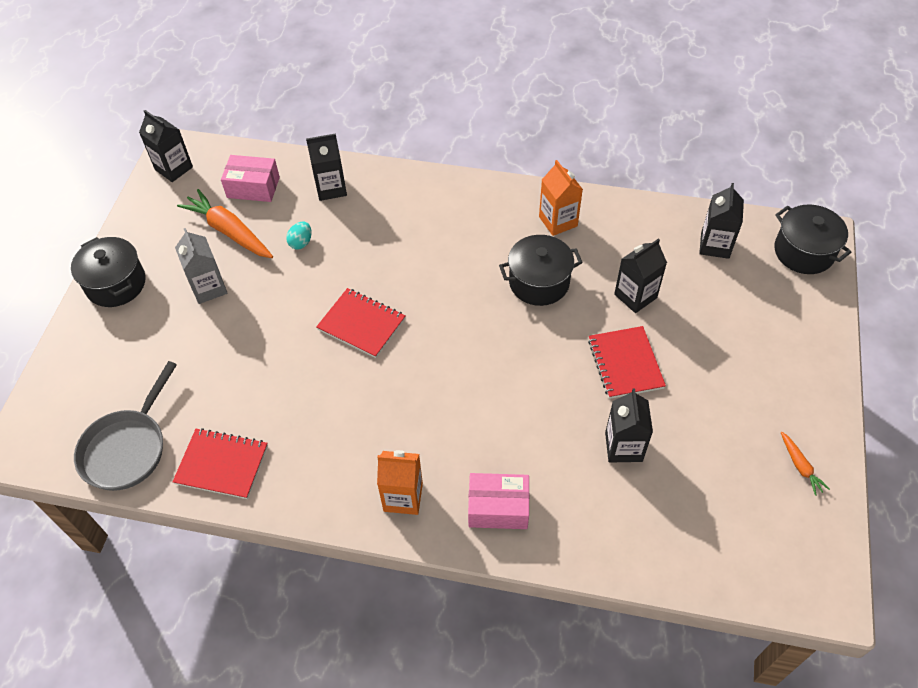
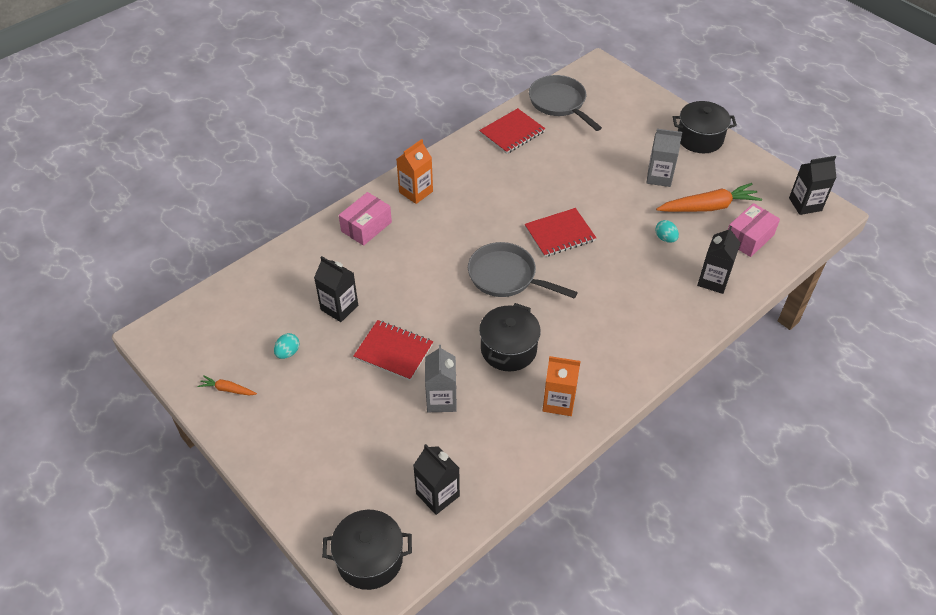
camera: 125 degrees right, 5 degrees down
black carton [614,238,667,313] -> grey carton [425,345,457,412]
none -> turquoise egg [274,333,299,359]
none -> grey pan [468,242,578,298]

